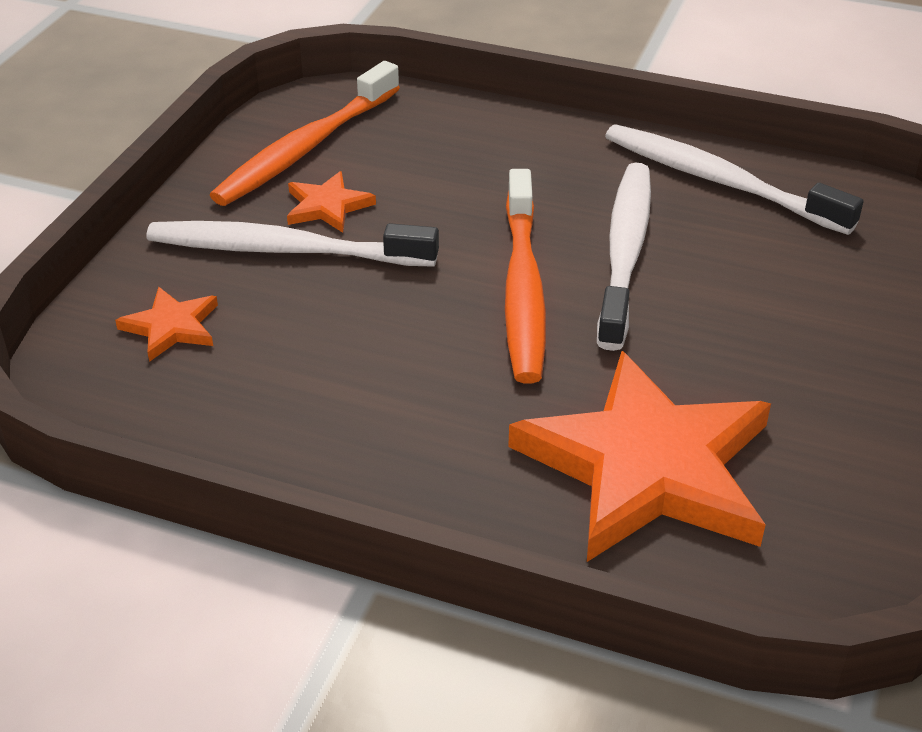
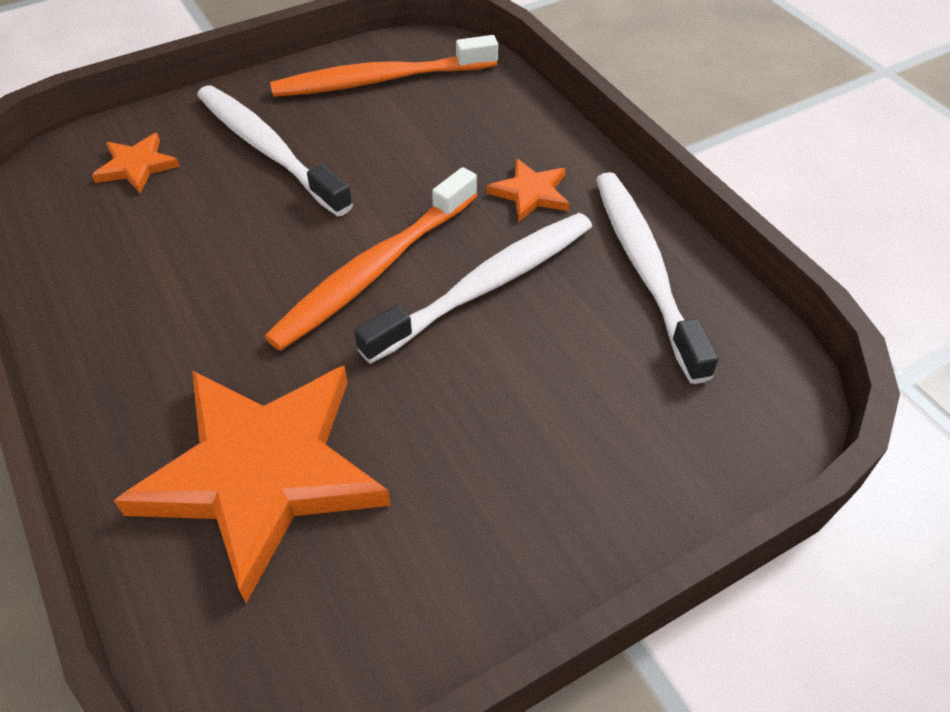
camera: 40 degrees right, 10 degrees up
orange star [287,171,376,233] -> orange star moved to [486,158,570,222]

